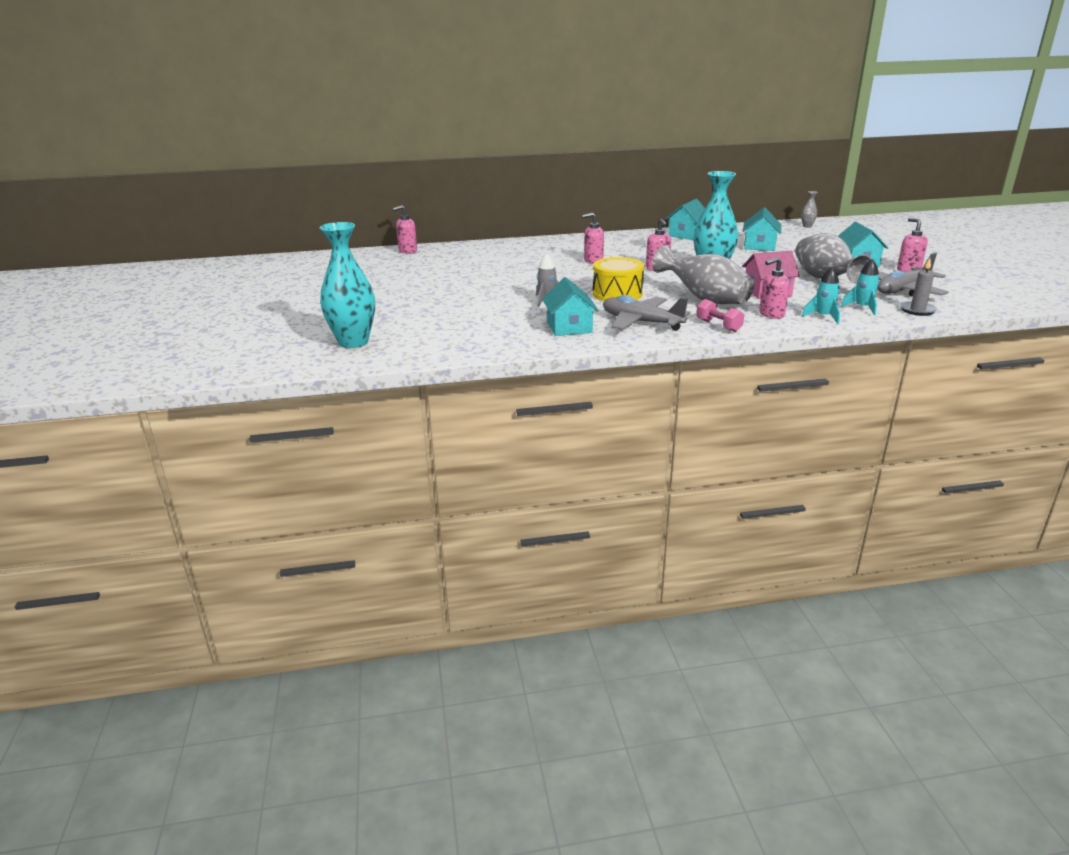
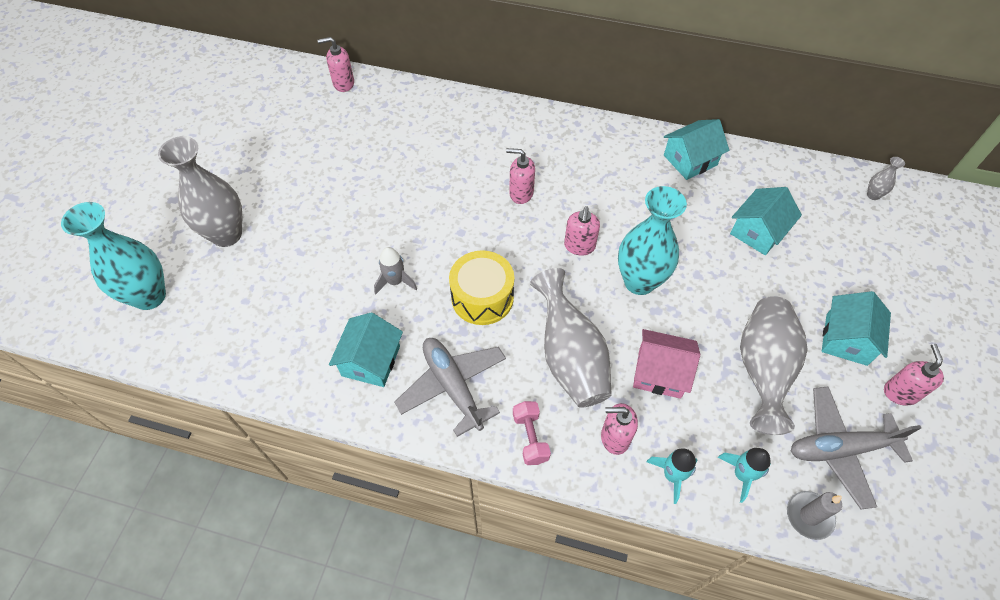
camera: 25 degrees right, 30 degrees up
none -> grey vase [158,136,242,247]

